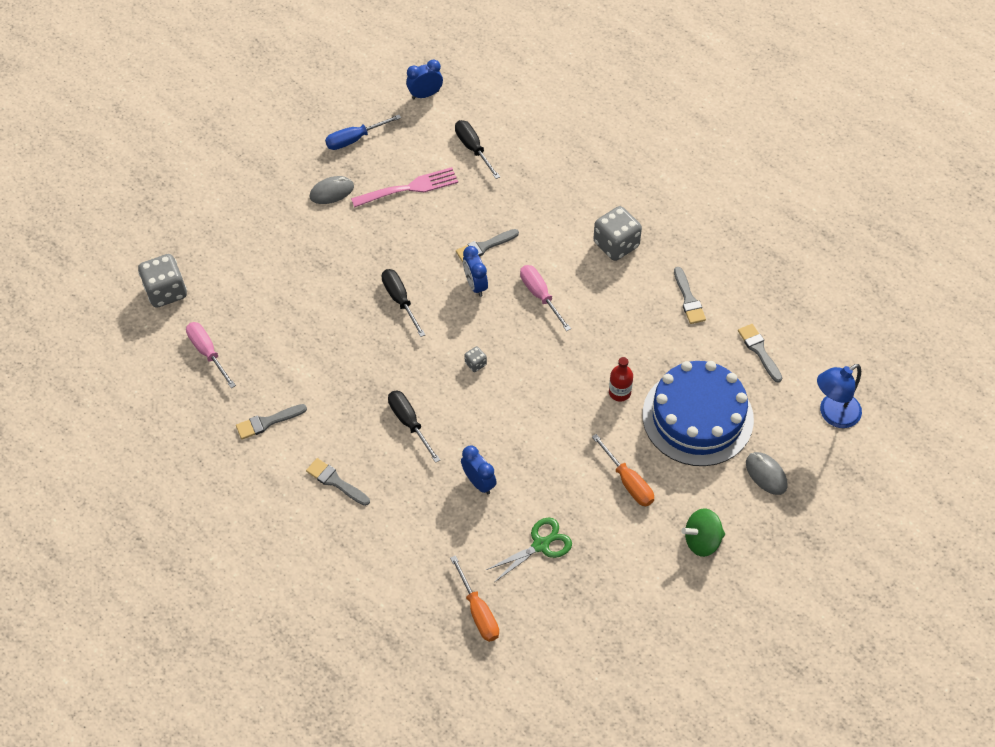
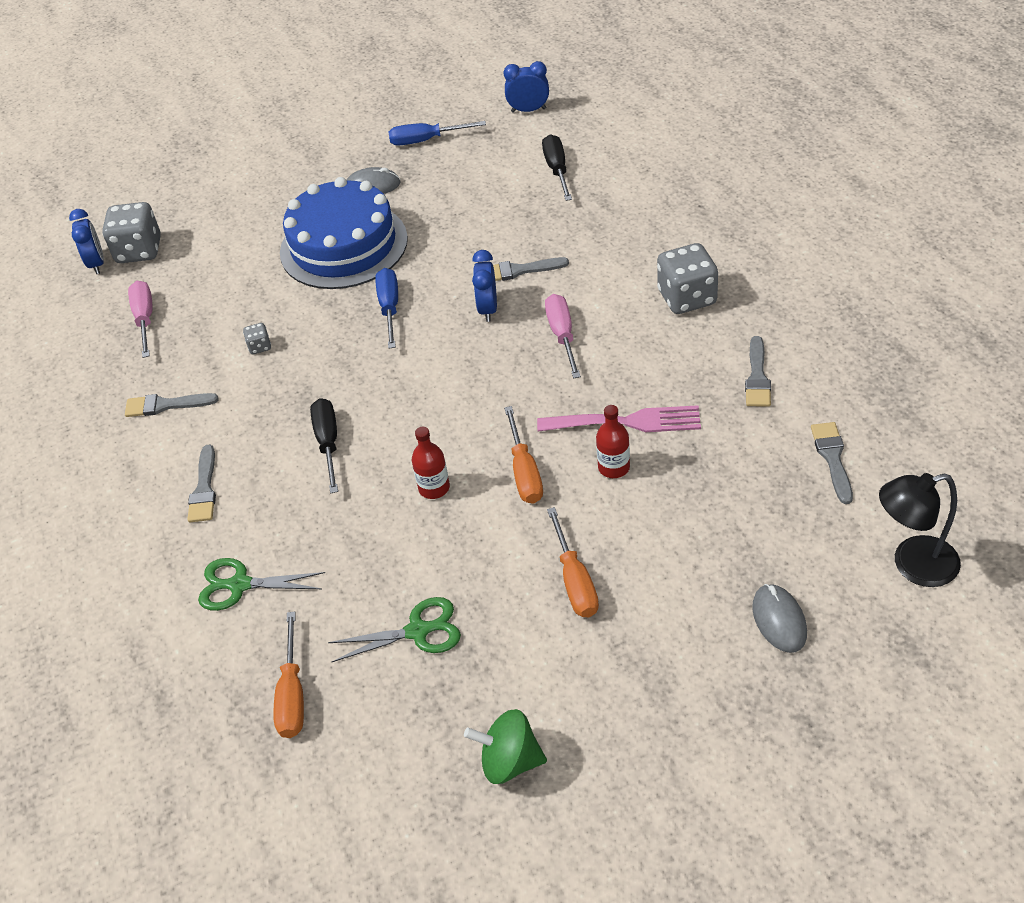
camera: 25 degrees right, 10 degrees down
grey brush [306,458,370,506] -> grey brush turned 150 degrees counterclockwise [187,445,216,522]
pink fork [351,167,458,208] -> pink fork moved to [537,405,701,432]
black screwdriver [382,269,425,337] -> blue screwdriver [375,268,398,349]
blue clock [461,446,497,494] -> blue clock moved to [69,209,104,274]
grey dice [464,346,487,372] -> grey dice moved to [243,323,271,354]
blue cake [642,361,754,466] -> blue cake moved to [280,177,408,289]
green spinning top [681,508,725,557] -> green spinning top moved to [464,709,547,784]
blue lamp [817,364,862,428] -> black lamp [879,473,961,587]
none -> green scissors [198,558,325,611]
none -> red bottle [412,427,450,499]
none -> orange screwdriver [504,406,543,503]

